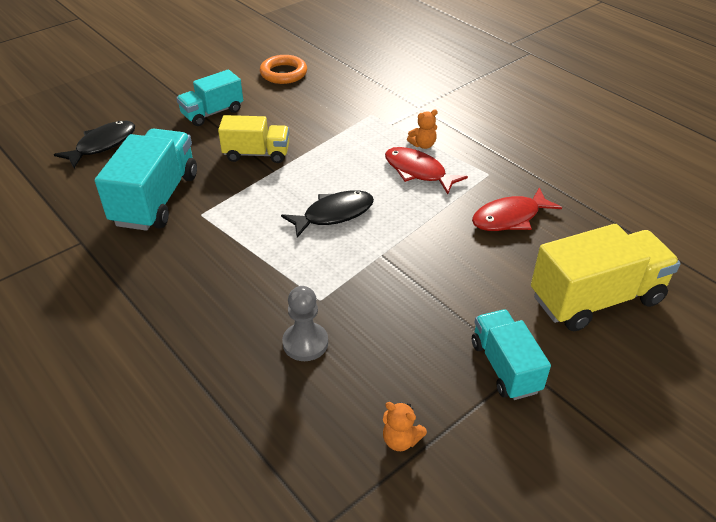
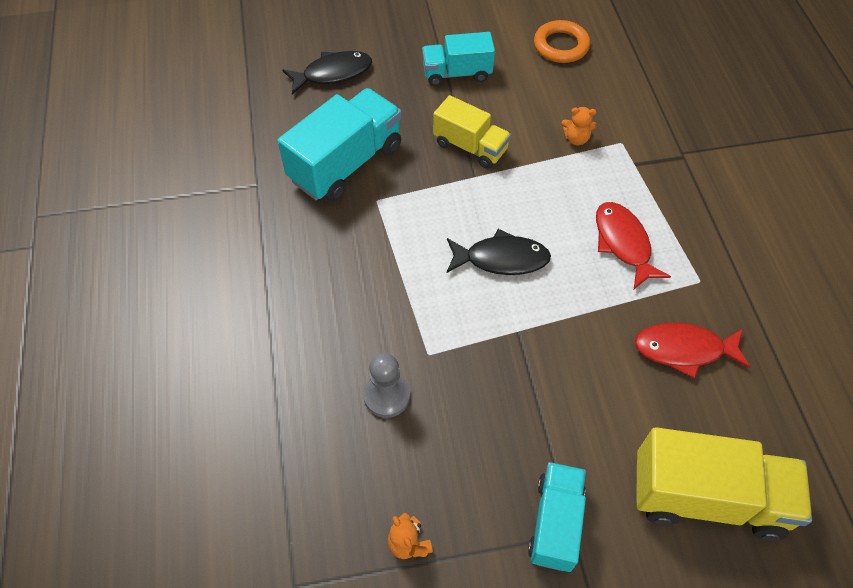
camera: 30 degrees right, 15 degrees up
orange teddy bear [407,109,438,149] -> orange teddy bear moved to [561,107,597,145]

